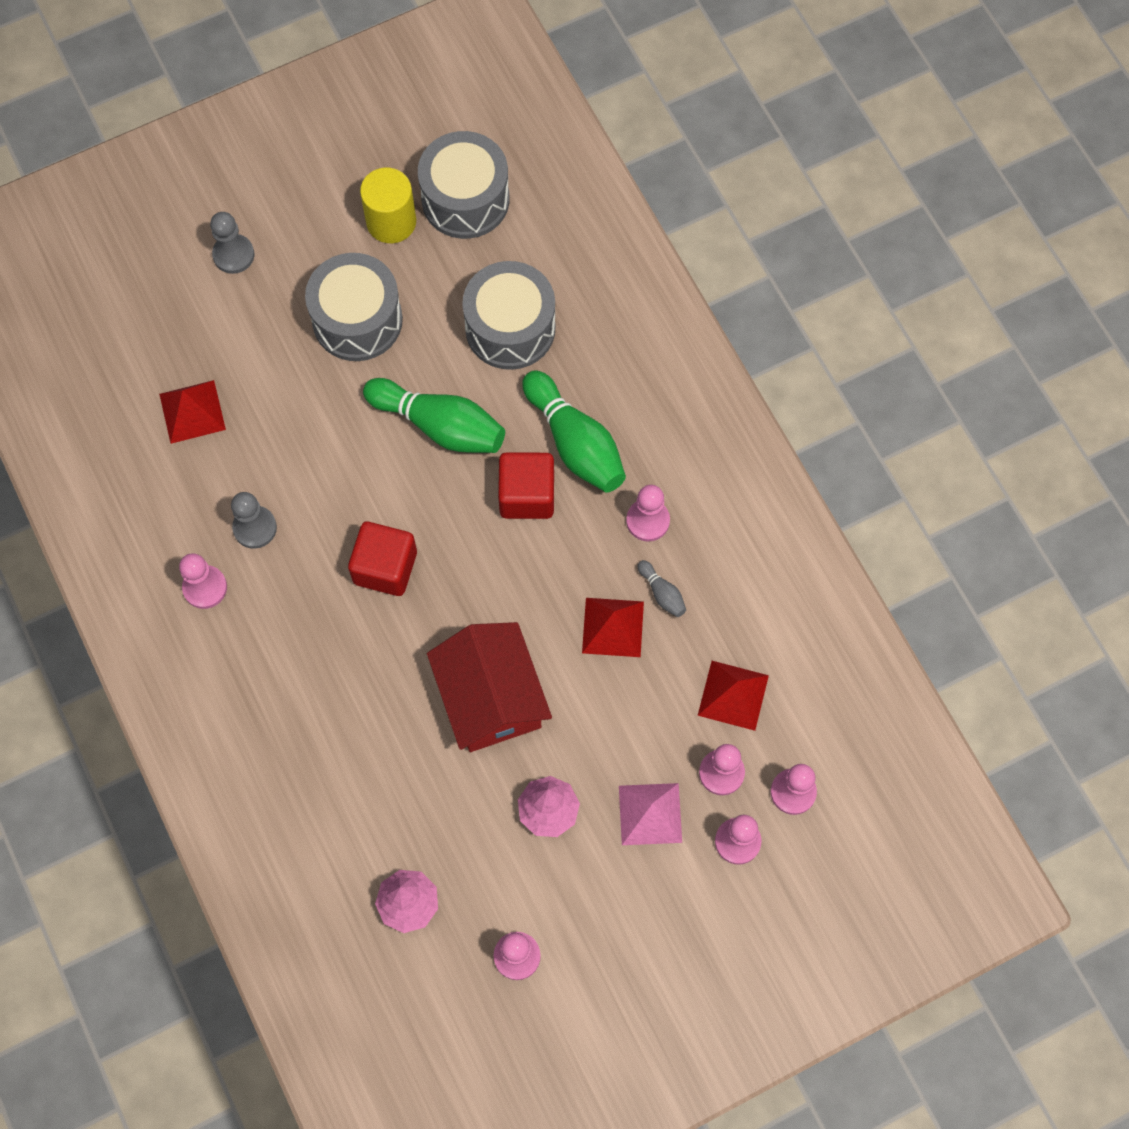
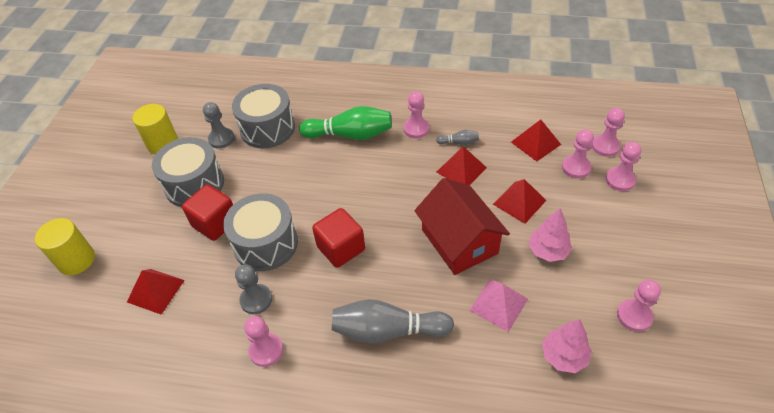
camera: 50 degrees left, 20 degrees down
grey pawn [210,212,254,274] -> grey pawn moved to [203,102,235,149]
green bowling pin [363,378,505,453] -> none
grey drum [418,131,509,239] -> grey drum moved to [223,193,298,271]
red house [427,622,552,752] -> red house turned 45 degrees clockwise [414,178,510,275]
red cube [498,452,554,519] -> red cube moved to [182,184,233,241]
pink pyramid [619,783,682,845] -> pink pyramid moved to [469,279,528,332]
none -> yellow cylinder [35,218,95,275]
none -> grey bowling pin [332,299,454,343]
none -> red pyramid [493,179,547,224]

